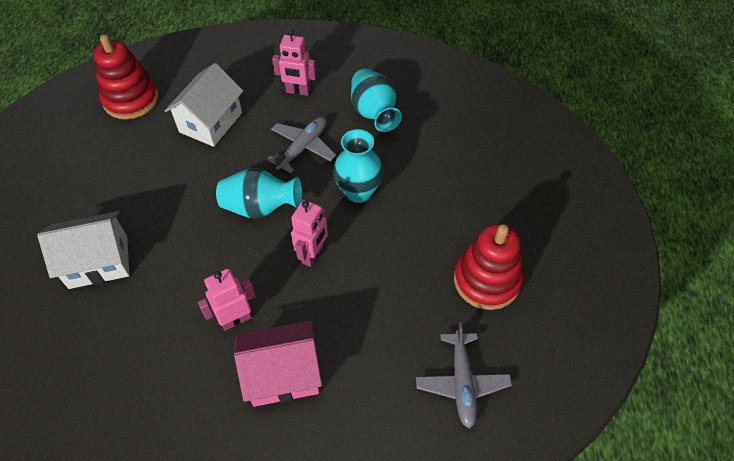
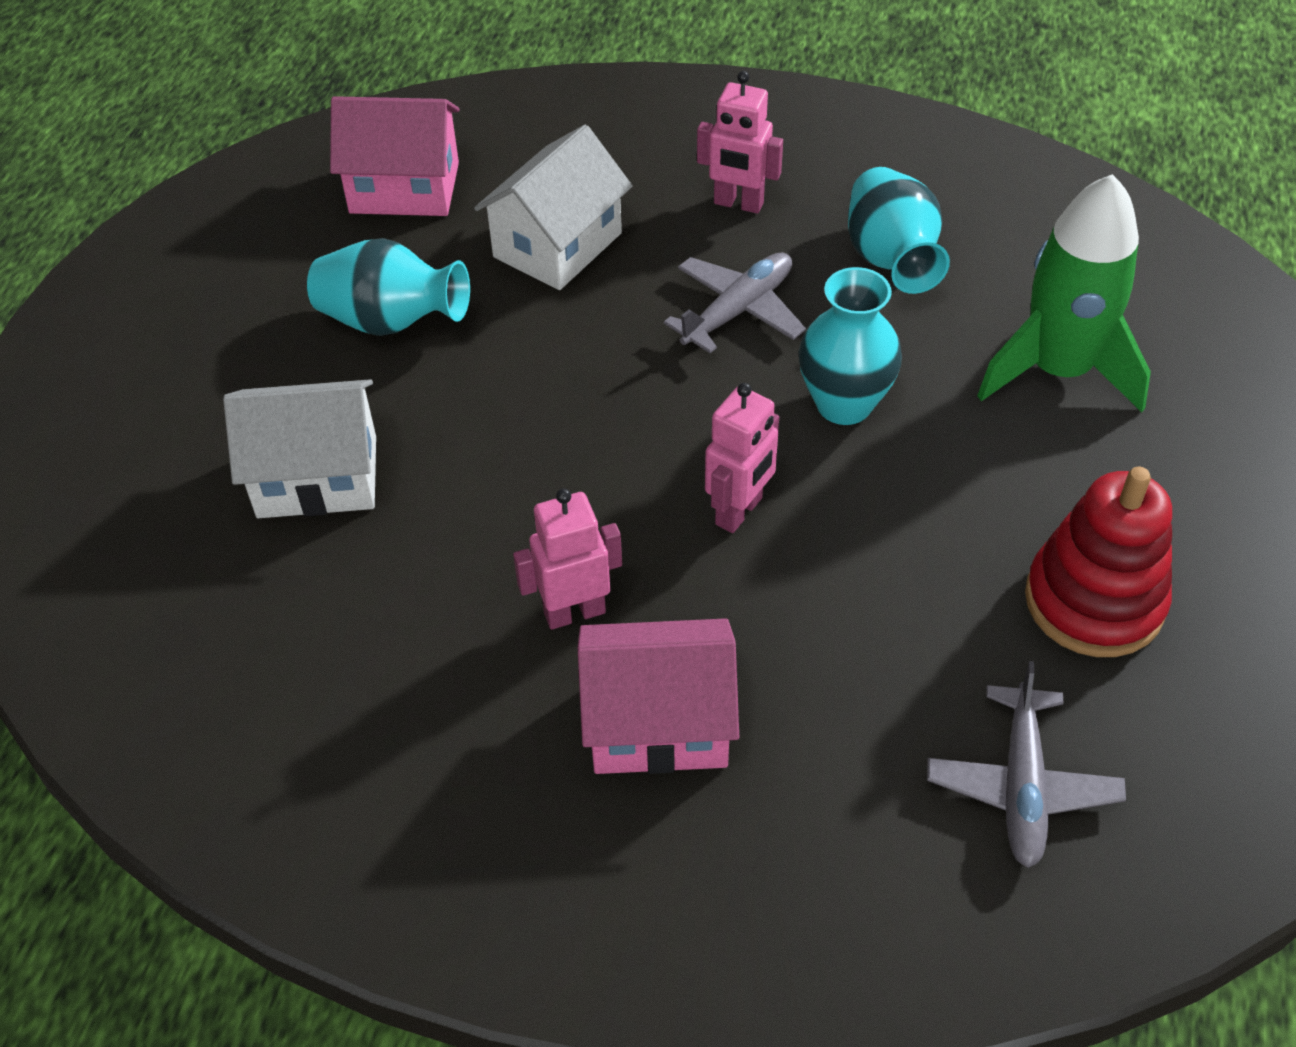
camera: 10 degrees right, 5 degrees down
red stacking toy [93,34,158,120] -> pink house [330,96,460,216]
turquoise vase [216,168,302,219] -> turquoise vase moved to [307,238,470,336]
none -> green rocket [977,174,1151,412]

